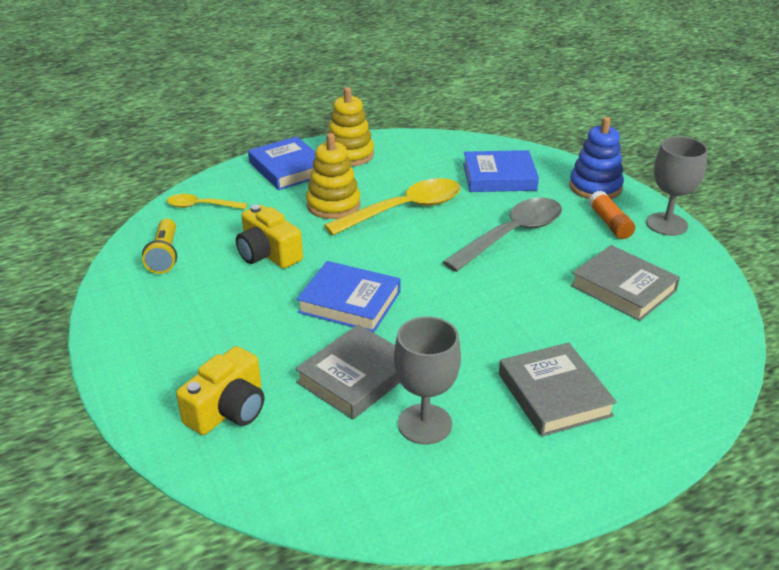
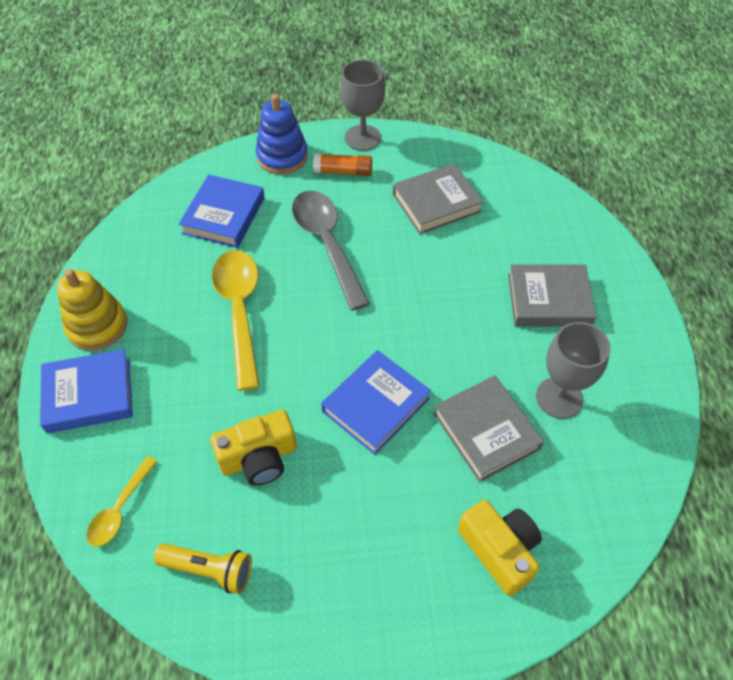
camera: 70 degrees left, 20 degrees up
yellow stacking toy [306,133,360,219] -> none

